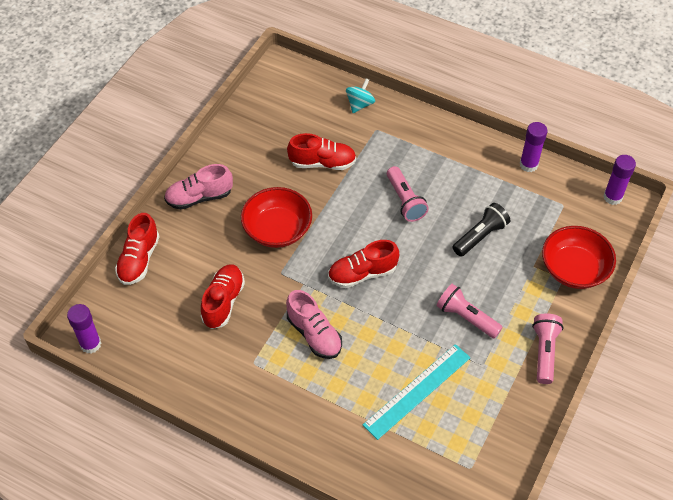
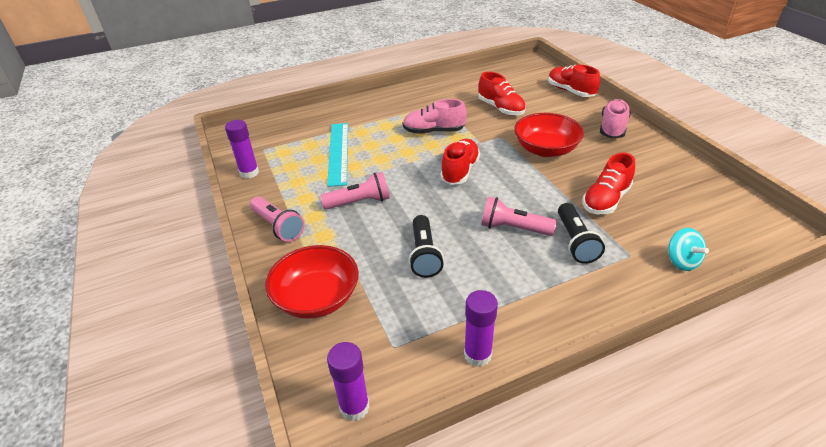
camera: 130 degrees right, 15 degrees down
purple glue stick [67,304,101,354] -> purple glue stick moved to [225,120,259,179]
none -> black flashlight [558,203,605,264]

